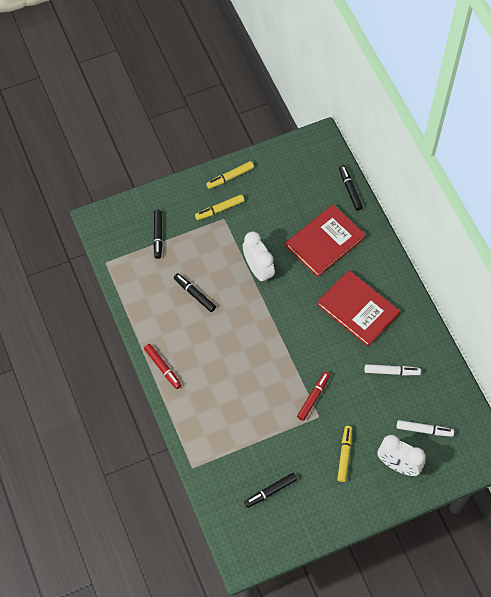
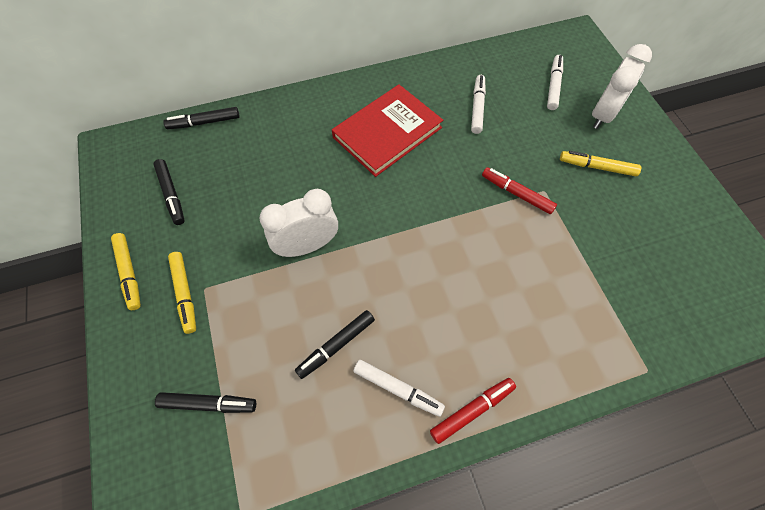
camera: 85 degrees left, 0 degrees up
black marker [244,473,297,508] -> black marker moved to [153,159,185,225]
red book [286,205,366,277] -> none
none -> white marker [353,360,445,417]

